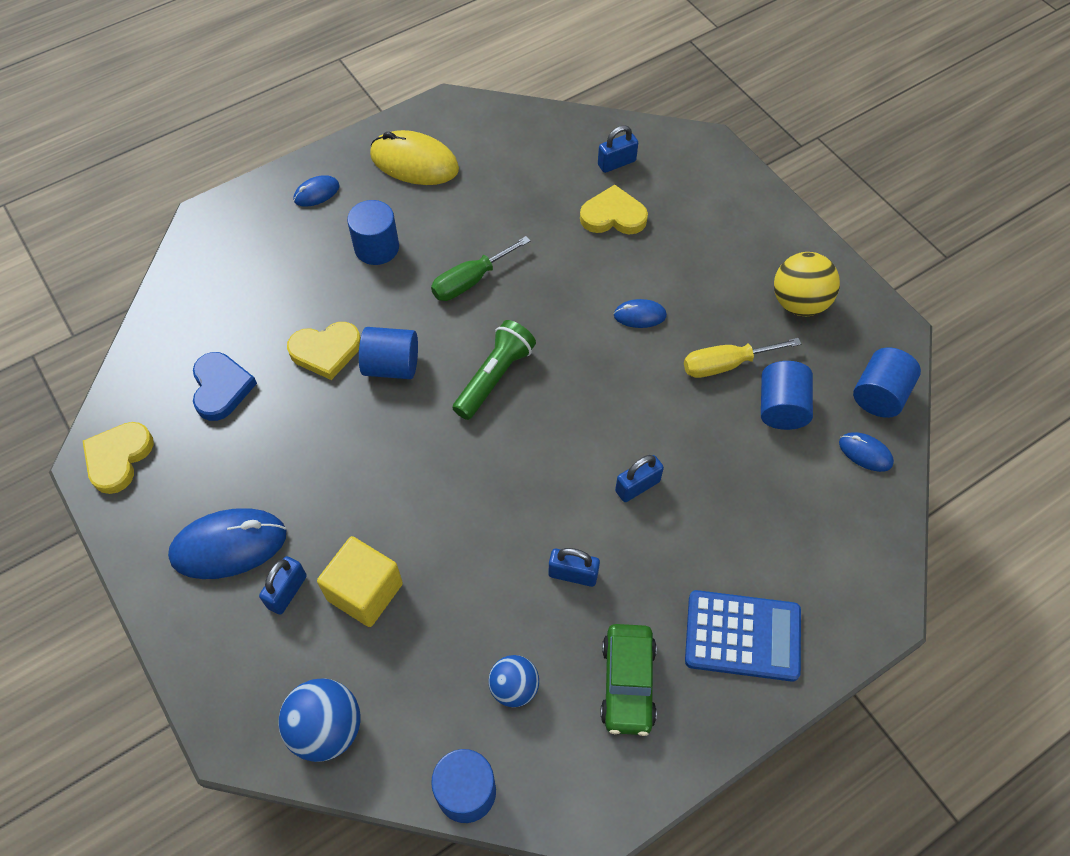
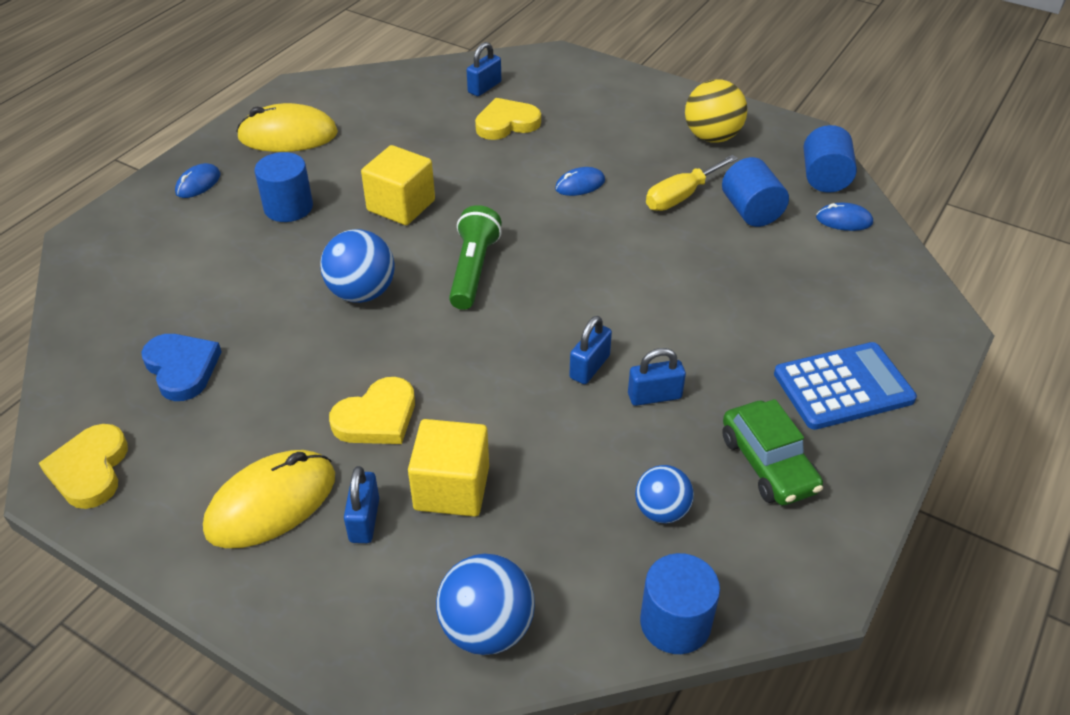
camera: 25 degrees left, 15 degrees down
blue mouse [168,508,286,579] -> yellow mouse [203,450,335,548]
yellow heart [287,322,361,380] -> yellow heart moved to [329,377,415,444]
blue cylinder [359,327,418,379] -> blue ball [320,229,395,303]
green screwdriver [431,236,530,301] -> yellow cube [361,145,435,225]
blue padlock [615,455,664,502] -> blue padlock moved to [569,316,612,384]

